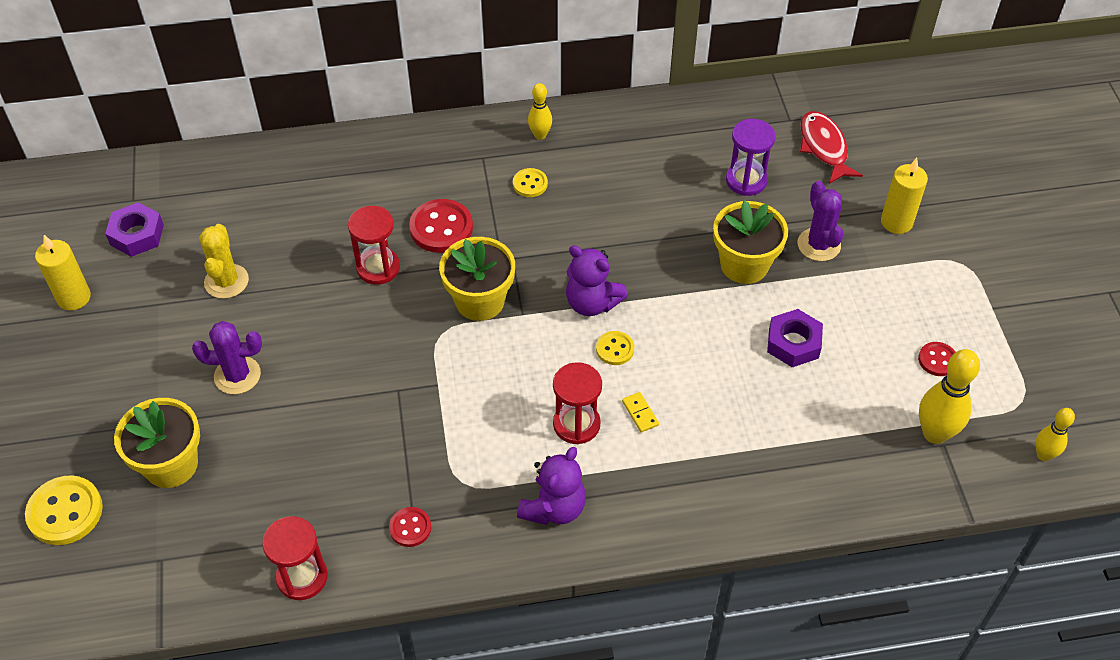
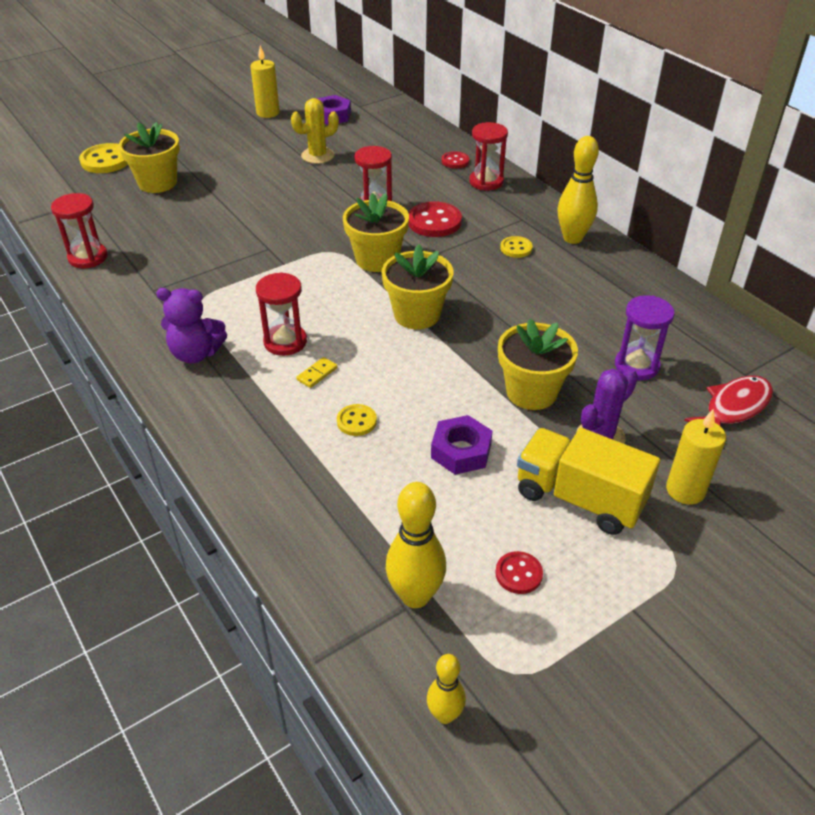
camera: 65 degrees right, 10 degrees down
purple cactus [192,321,262,394] -> none
red button [389,507,431,547] -> red button moved to [442,151,470,169]
yellow bowling pin [528,83,552,140] -> yellow bowling pin [557,136,599,244], size x1.71
purple teddy bear [566,245,628,316] -> yellow flower pot [382,244,453,329]
yellow button [596,331,634,365] -> yellow button moved to [337,404,377,436]
none -> red hourglass [469,122,508,191]
none -> yellow truck [517,428,660,535]

